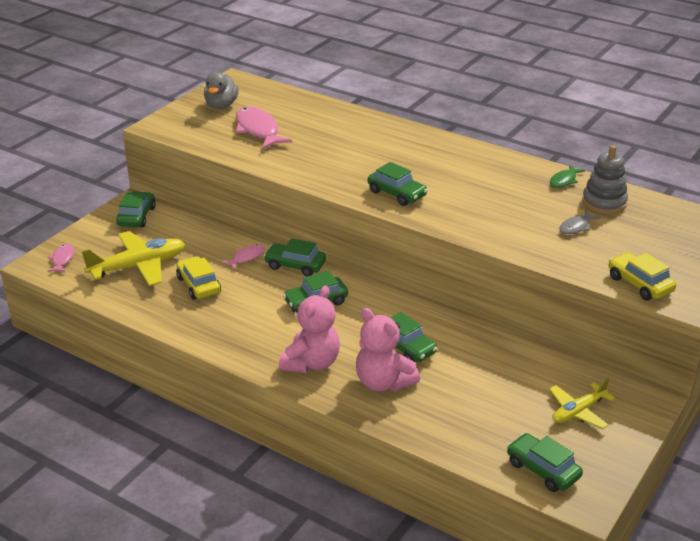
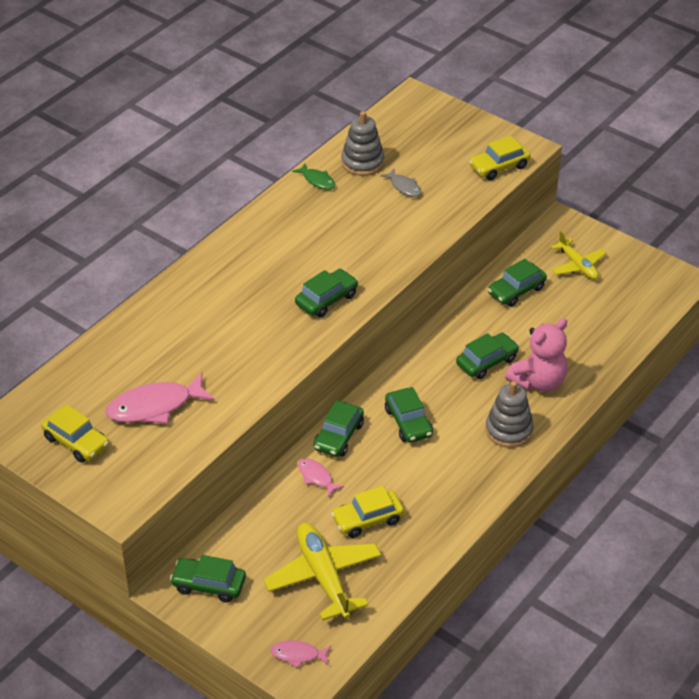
camera: 85 degrees left, 10 degrees up
grey duck [204,72,239,109] -> yellow car [41,405,109,463]
pink teddy bear [279,286,340,373] -> grey stacking toy [486,381,534,448]
green car [507,433,583,492] -> green car moved to [488,259,547,307]

